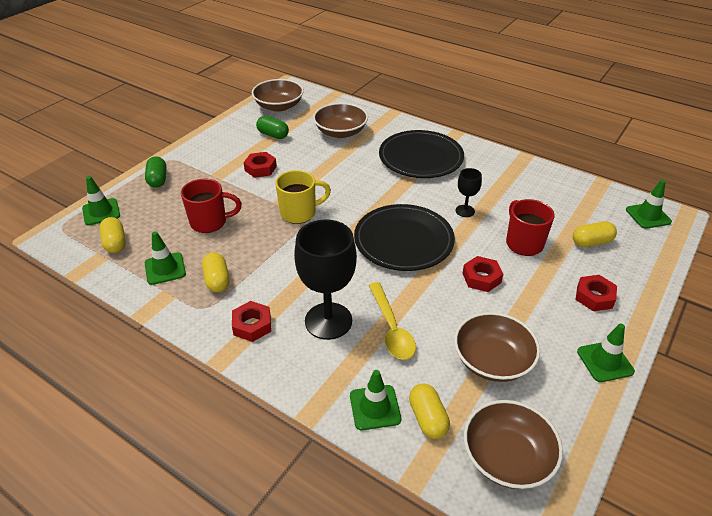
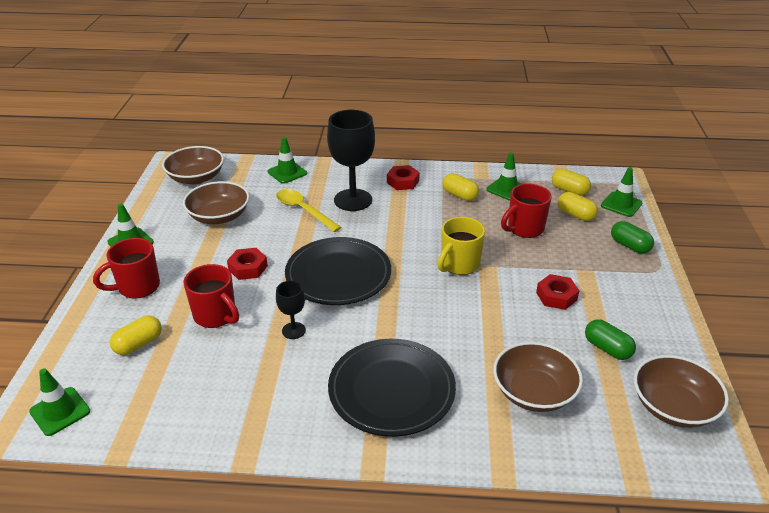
camera: 150 degrees right, 5 degrees down
green capsule [256,116,289,139] -> green capsule turned 45 degrees clockwise [585,319,636,360]
yellow capsule [409,384,450,439] -> yellow capsule moved to [558,192,598,221]
red nut [575,275,617,311] -> red mug [93,238,160,299]

